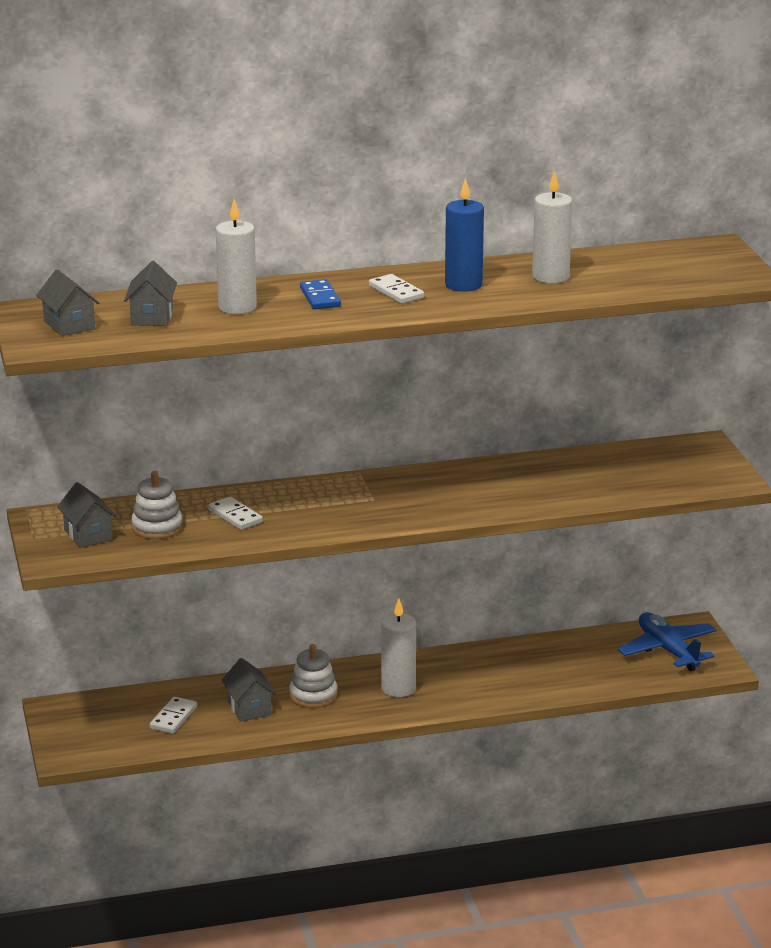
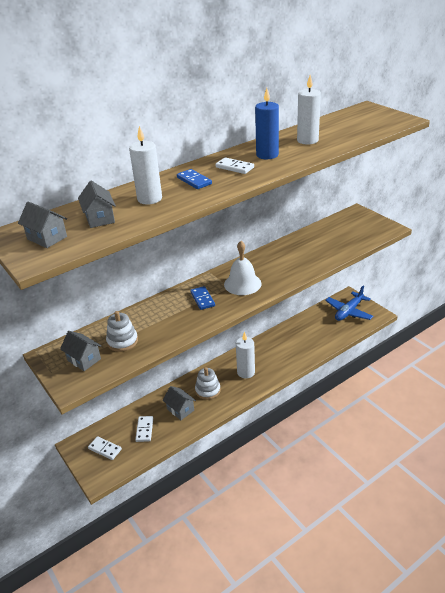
camera: 20 degrees left, 10 degrees up
white domino [208,497,263,530] -> white domino moved to [88,436,122,460]
blue plane [618,612,717,671] -> blue plane turned 90 degrees counterclockwise [325,285,374,321]
none -> blue domino [190,286,215,310]
none -> white bell [224,241,262,295]

